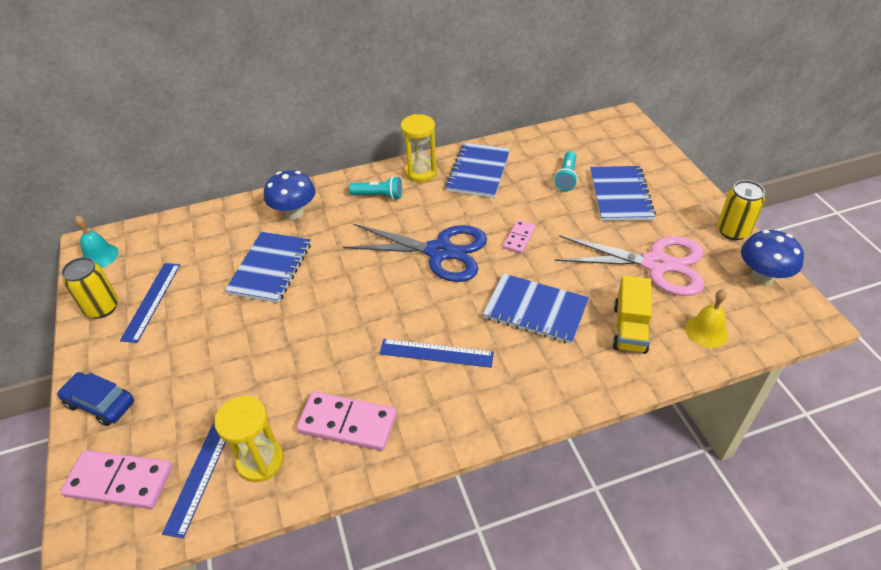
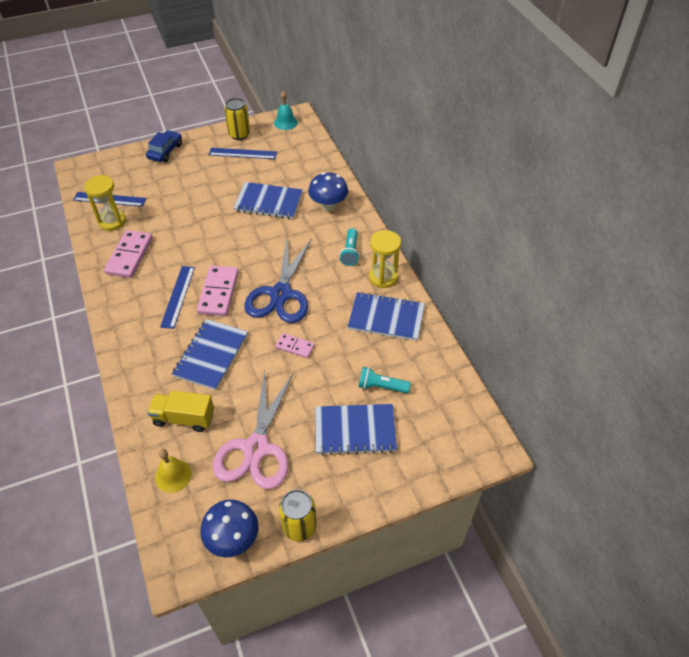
camera: 85 degrees right, 5 degrees up
pink domino [60,450,172,509] -> pink domino moved to [197,266,239,316]

